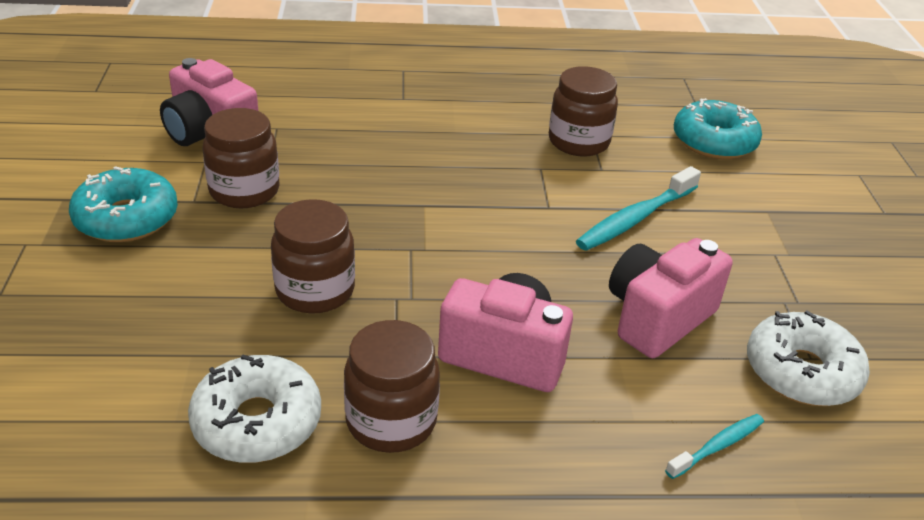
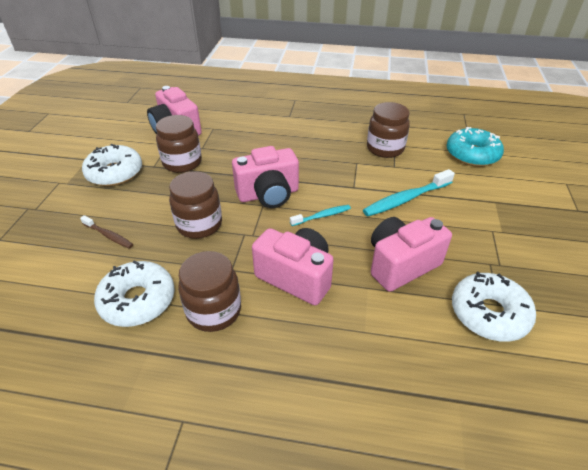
camera: 15 degrees right, 5 degrees up
turquoise donut [69,166,178,242] -> white donut [82,144,142,186]
turquoise toothbrush [665,414,764,479] -> turquoise toothbrush moved to [290,205,351,226]
none -> brown toothbrush [80,215,133,249]
none -> pink camera [232,146,299,208]

